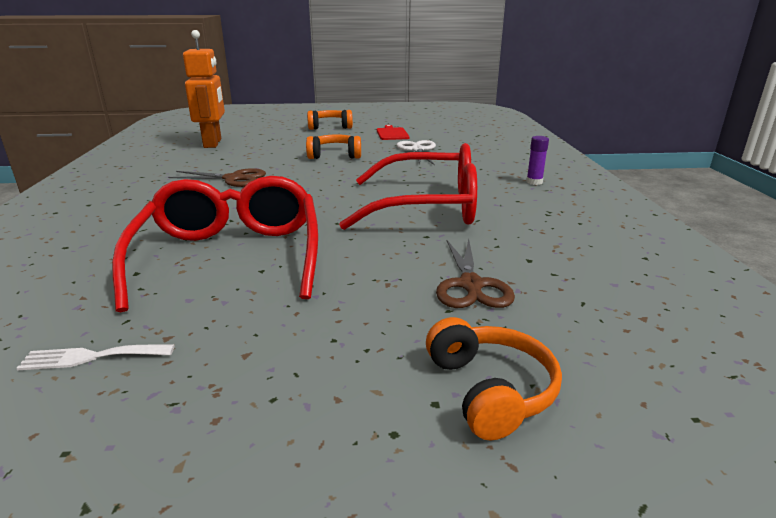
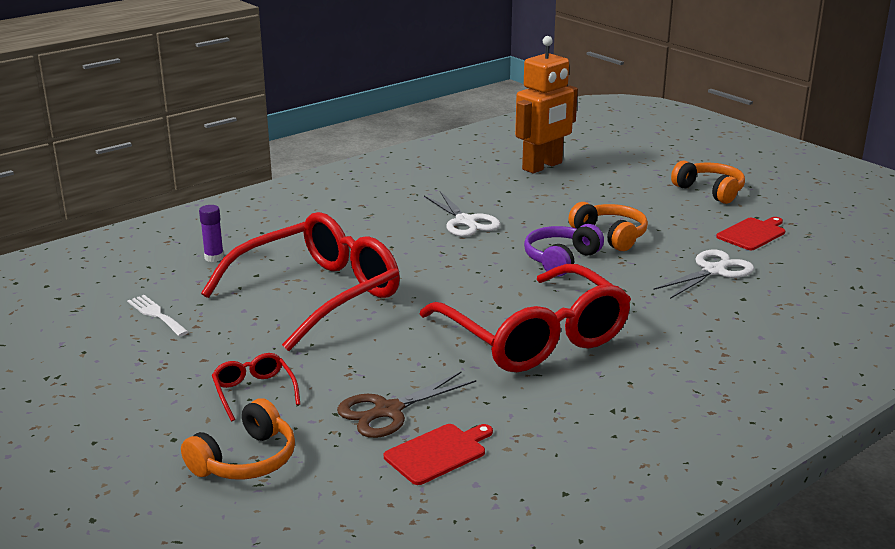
camera: 55 degrees right, 0 degrees up
brown scissors [168,168,266,187] -> white scissors [424,191,501,237]
purple glue stick [526,136,549,185] -> purple glue stick moved to [199,205,224,262]
none -> red glasses [212,353,300,421]
none -> red cutting board [384,424,493,485]
none -> purple headphones [524,224,604,277]

